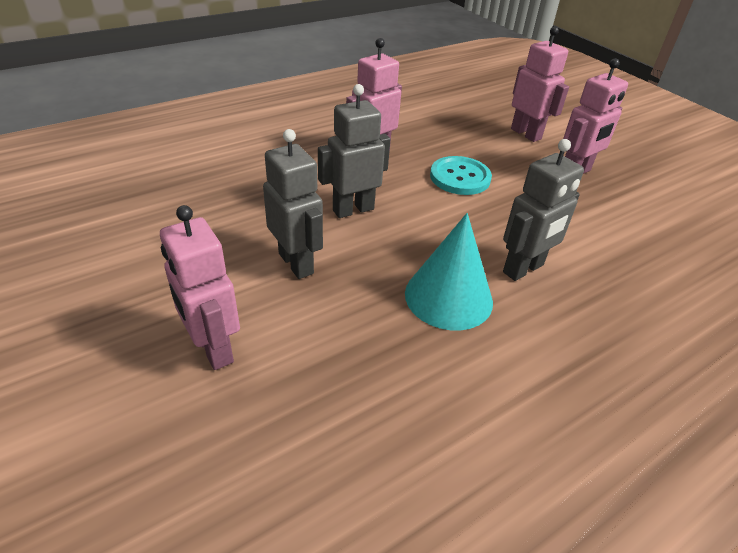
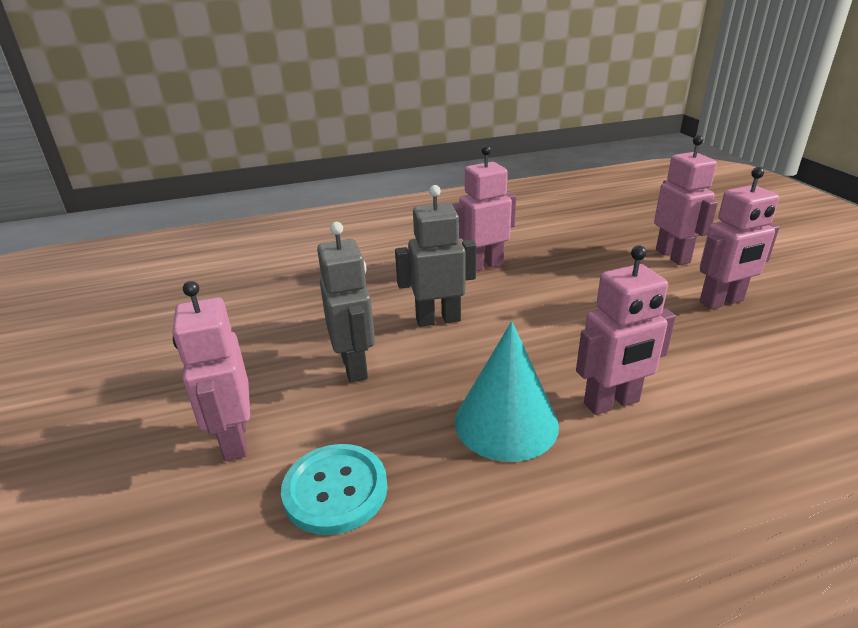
camera: 20 degrees right, 10 degrees down
turquoise button [430,156,492,195] -> turquoise button moved to [281,444,388,535]
grey robot [503,139,584,281] -> pink robot [576,246,676,415]

